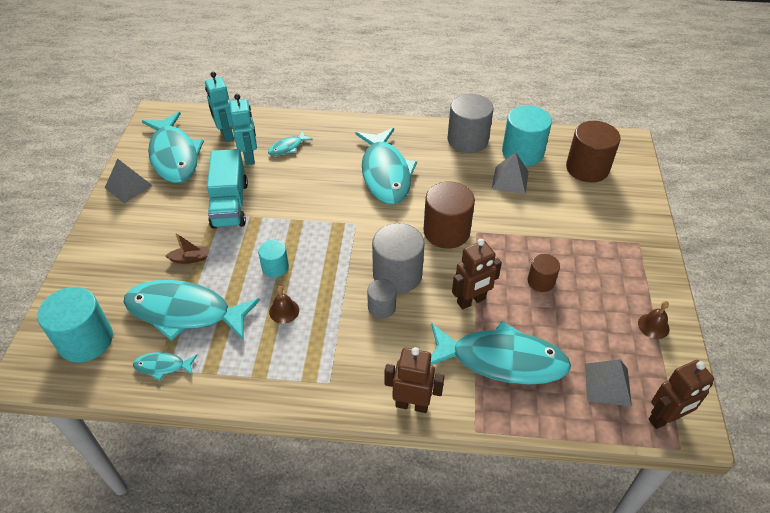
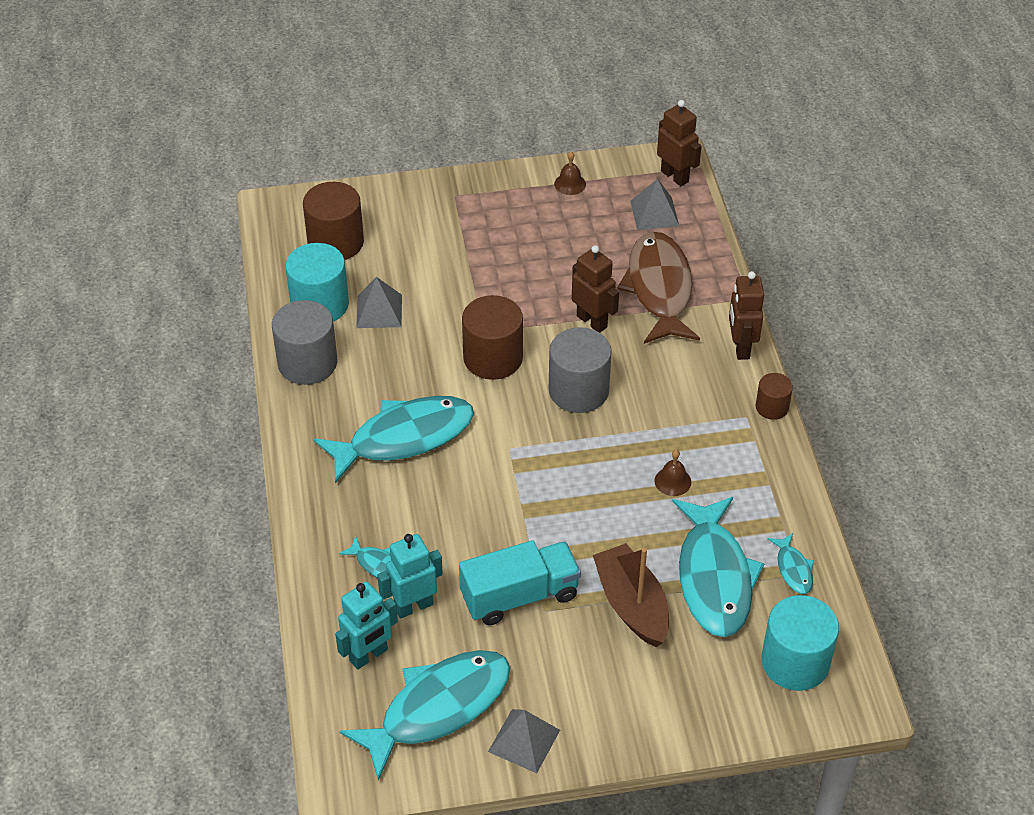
camera: 105 degrees left, 0 degrees up
brown boat [166,233,208,264] -> brown boat [593,543,669,647], size x2.12
turquoise cylinder [258,240,289,278] -> none
grey cylinder [367,279,396,319] -> none
turquoise fish [431,321,571,385] -> brown fish [617,232,700,344]
brown cylinder [527,254,560,292] -> brown cylinder moved to [756,373,793,420]

